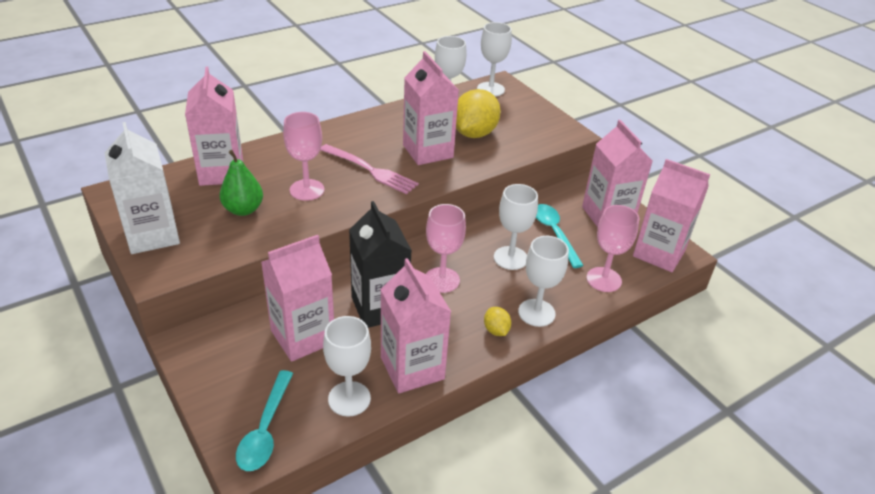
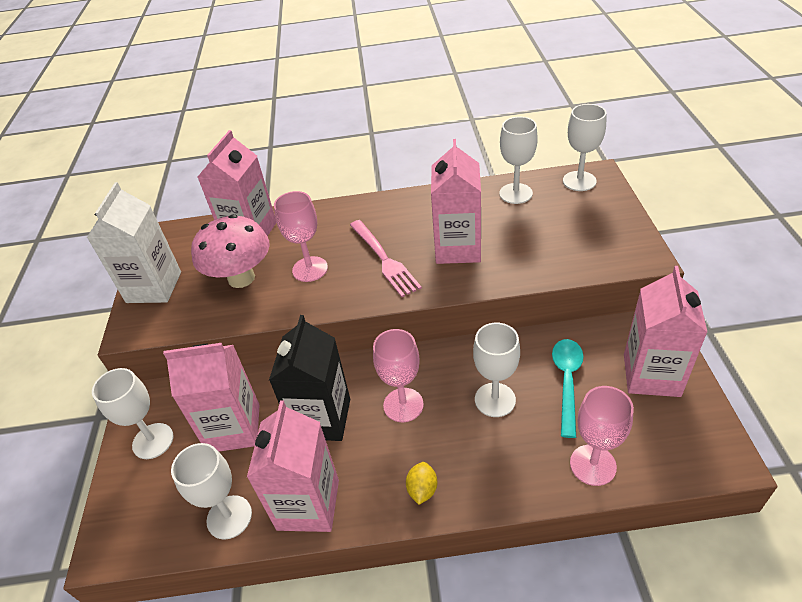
camera: 35 degrees right, 5 degrees up
green pear [219,150,263,216] -> pink mushroom [191,214,269,288]
turquoise spoon [236,370,293,471] -> none
yellow lemon [456,89,501,138] -> none
white goblet [518,236,569,327] -> white goblet moved to [92,368,173,459]
pink carton [633,159,710,272] -> none

